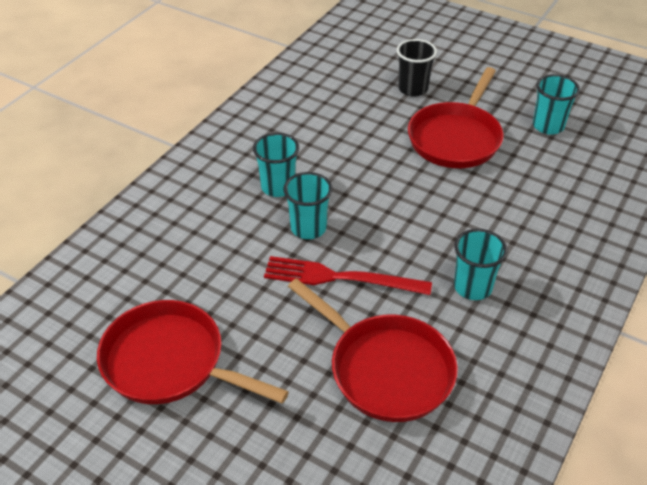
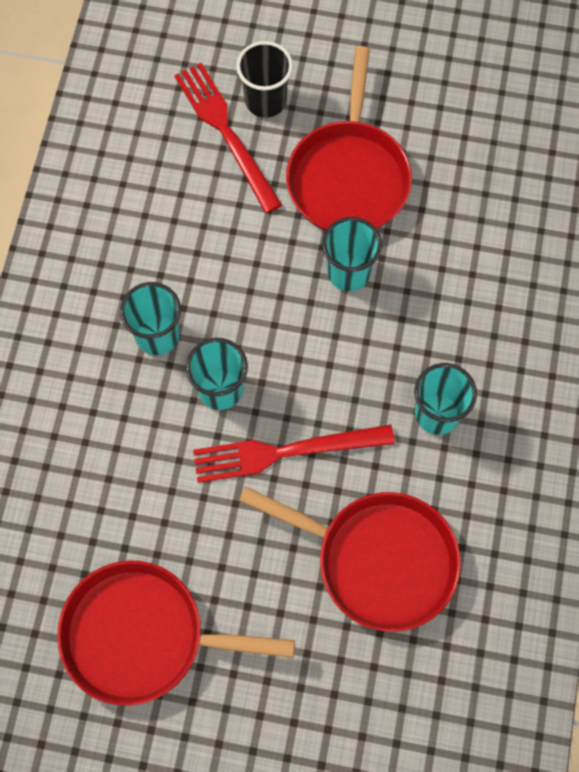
camera: 20 degrees left, 25 degrees up
turquoise cup [533,74,580,135] -> turquoise cup moved to [322,217,382,291]
none -> red fork [174,63,282,213]

